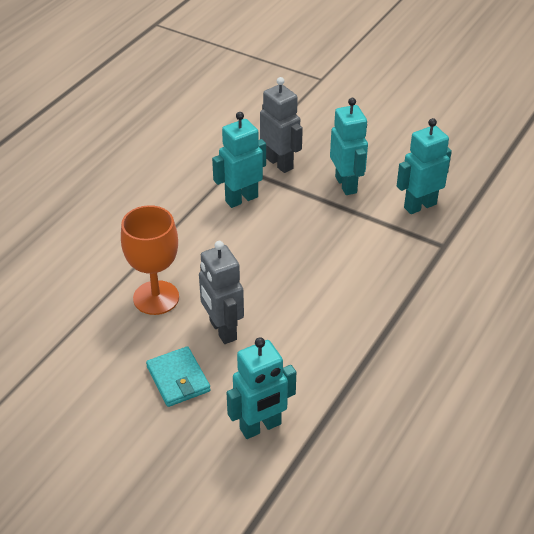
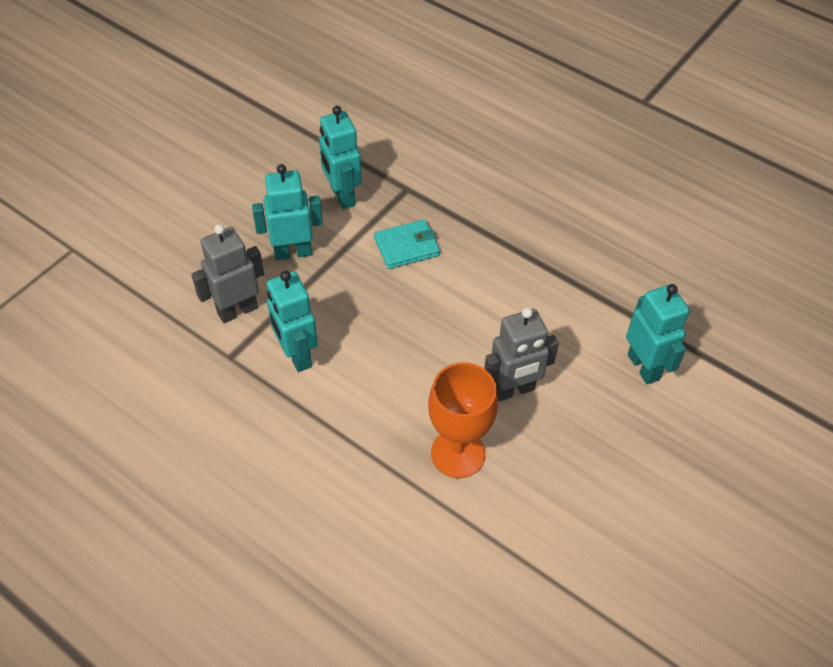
camera: 85 degrees left, 10 degrees up
turquoise wallet [146,346,210,407] -> turquoise wallet moved to [374,219,440,269]

